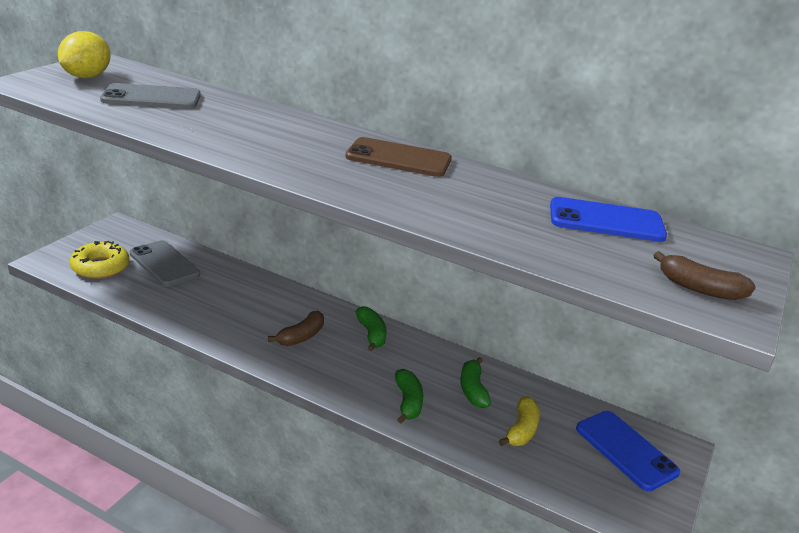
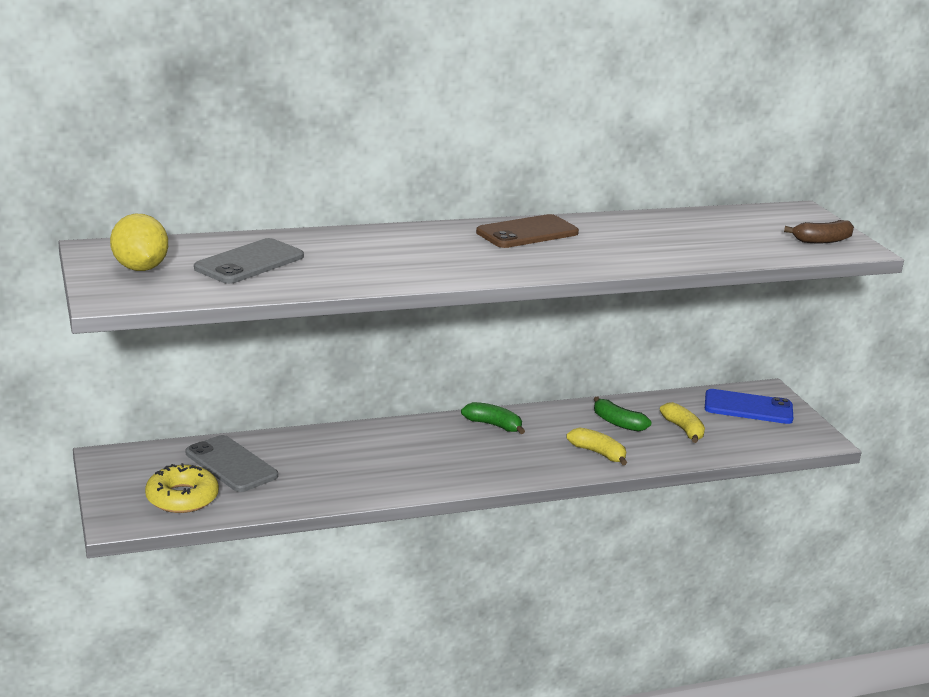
camera: 45 degrees left, 5 degrees down
grey phone [130,240,200,287] -> grey phone turned 45 degrees clockwise [186,435,278,492]
brown banana [268,311,324,346] -> none
green banana [395,369,423,423] -> yellow banana [566,428,627,465]
blue phone [550,197,667,242] -> none

